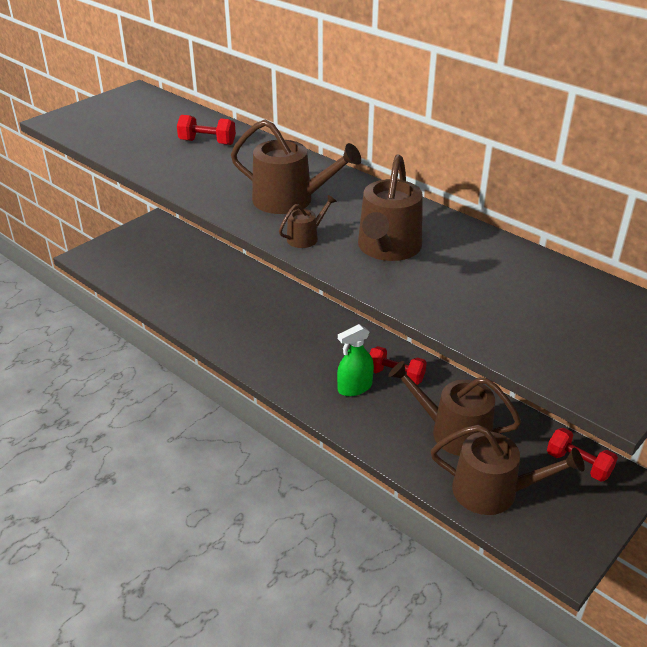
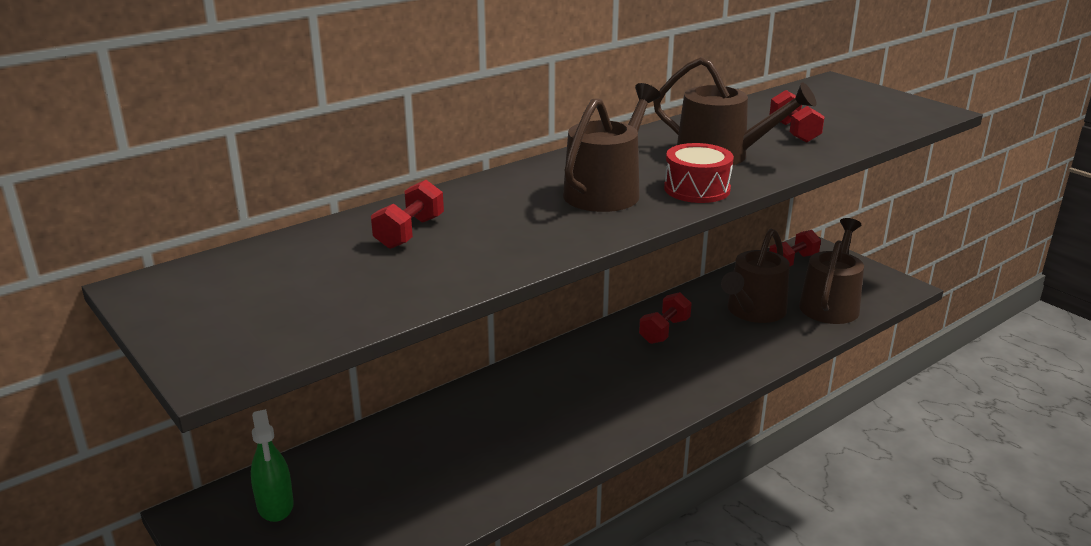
camera: 80 degrees left, 10 degrees down
brown watering can [279,195,337,248] -> red drum [664,143,734,203]
green spray bottle [337,324,374,396] -> green spray bottle moved to [251,409,294,522]
none -> red dumbbell [769,90,825,143]

